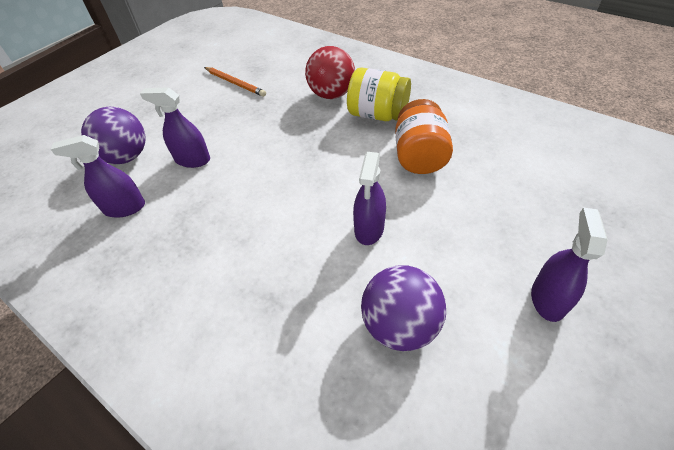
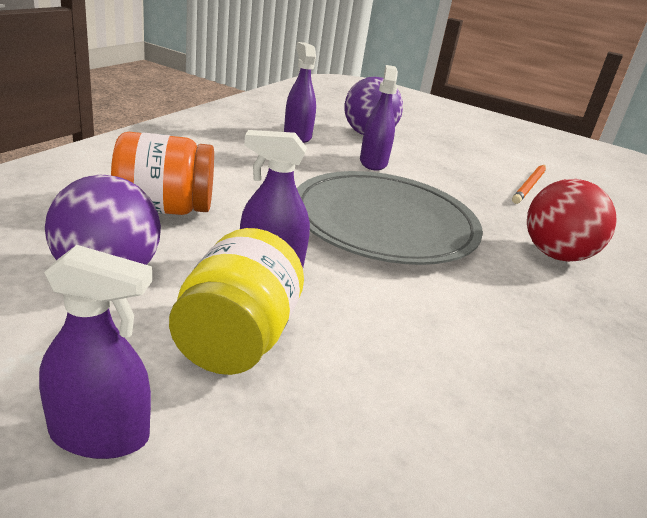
camera: 75 degrees right, 20 degrees down
yellow jar [347,68,411,121] -> yellow jar moved to [169,228,304,375]
orange jar [395,99,453,174] -> orange jar moved to [111,132,214,215]
none -> grey plate [297,171,483,265]

